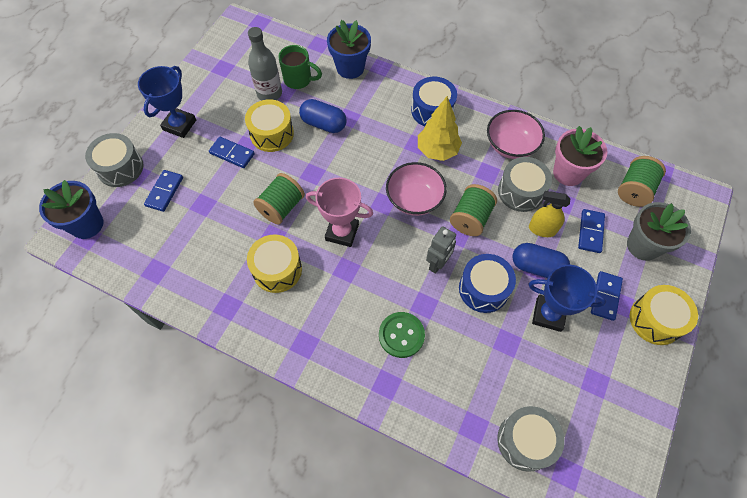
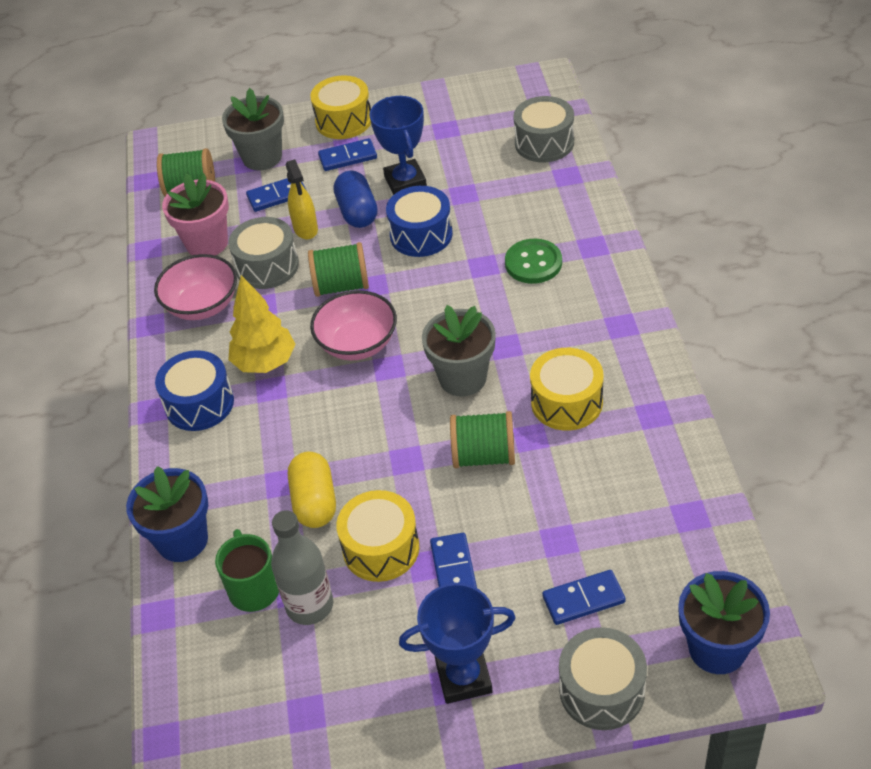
camera: 120 degrees left, 15 degrees down
blue capsule [299,99,346,133] -> yellow capsule [288,451,336,528]
pink trophy [306,178,373,247] -> grey flower pot [422,305,496,396]
grey robot [426,226,456,274] -> none

